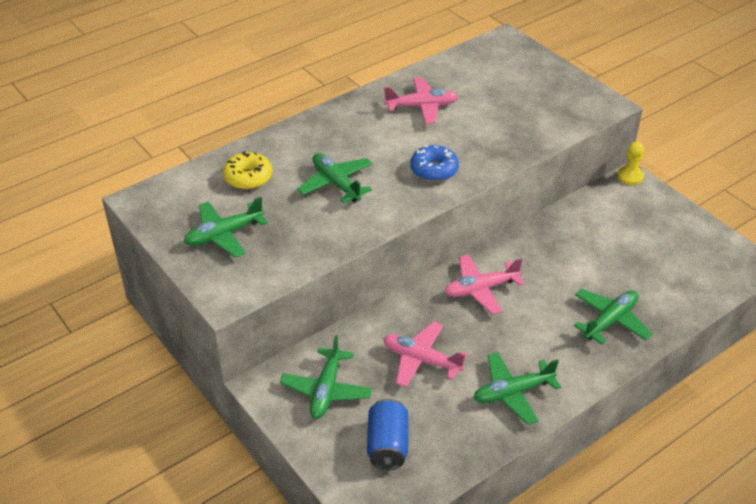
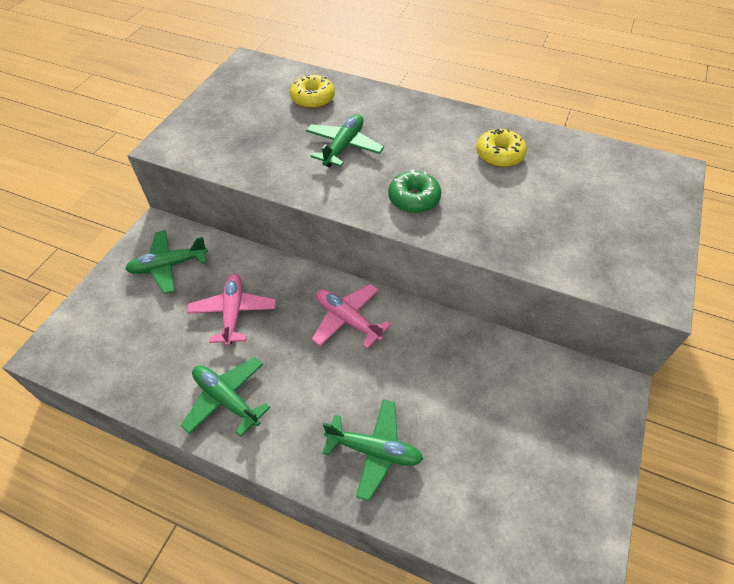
camera: 60 degrees right, 10 degrees up
green plane [184,197,268,258] -> none
blue can [367,399,408,470] -> none
pink plane [384,78,458,124] -> yellow donut [476,129,527,168]
blue donut [410,145,459,182] -> green donut [388,170,441,213]
yellow pawn [617,142,644,185] -> none

